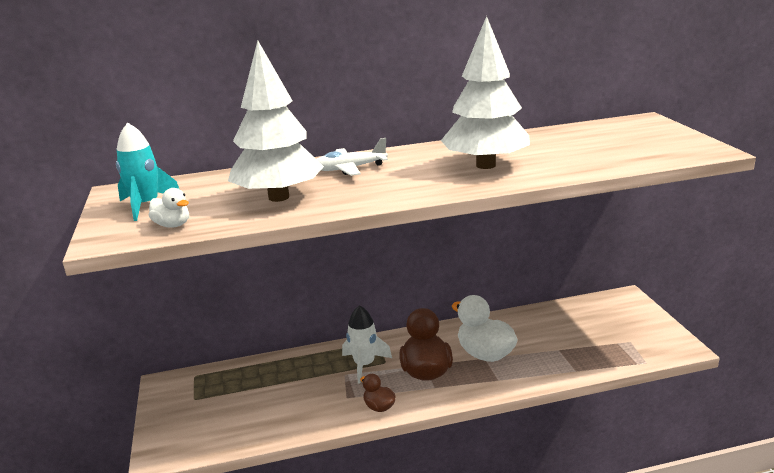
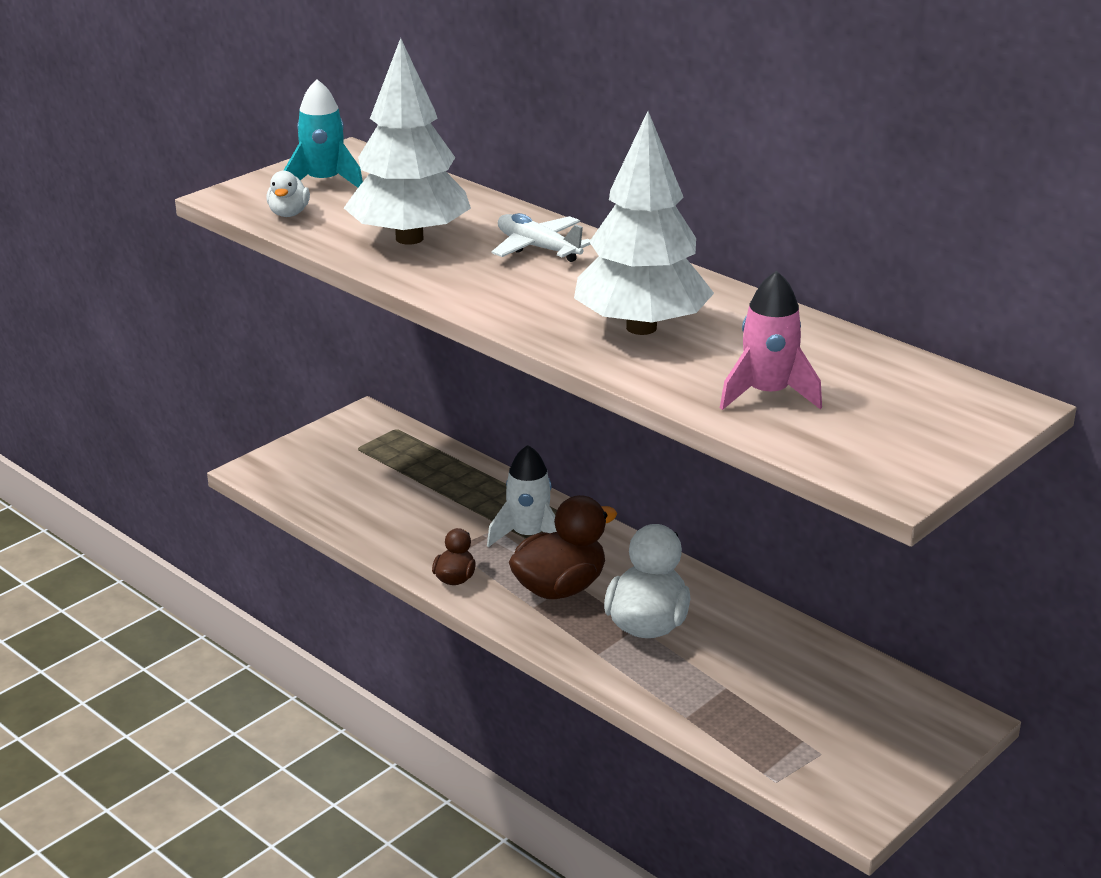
camera: 55 degrees right, 5 degrees up
none -> pink rocket [720,271,822,410]

